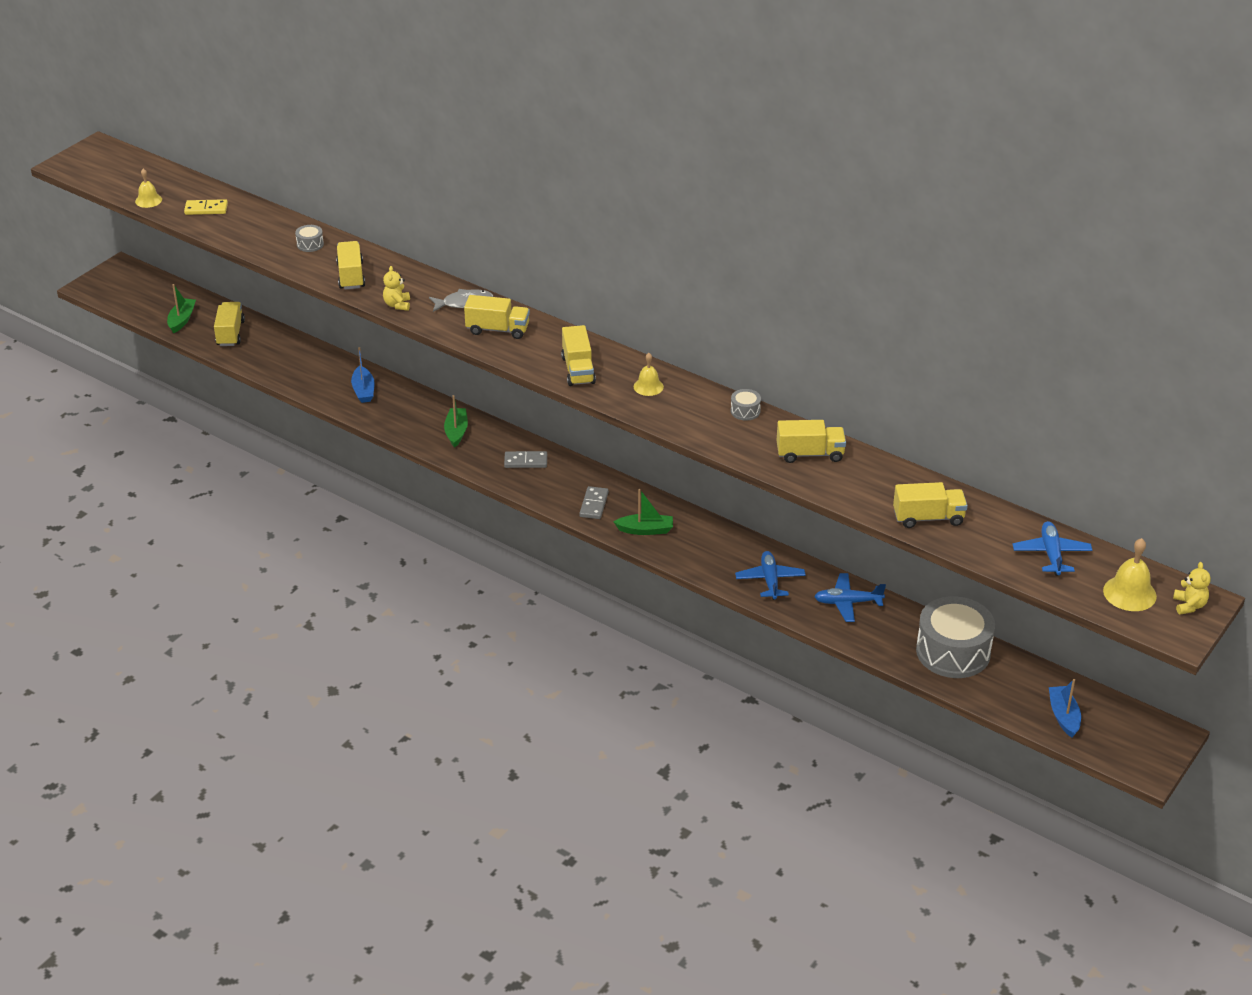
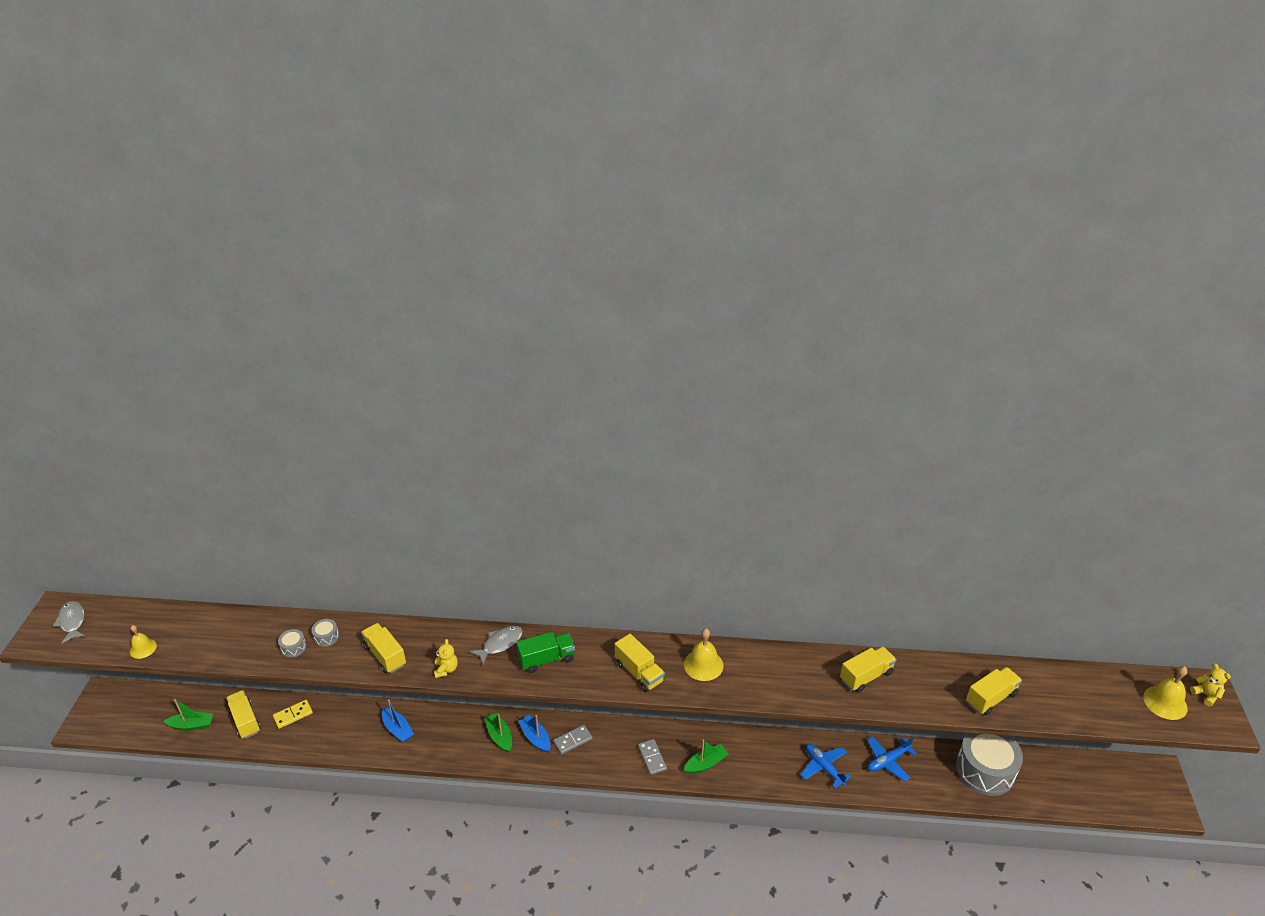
camera: 30 degrees left, 0 degrees up
green boat [167,284,196,333] -> green boat turned 105 degrees clockwise [163,699,213,731]
yellow domino [184,199,228,215] -> yellow domino moved to [273,700,313,729]
yellow teddy bear [383,266,410,311] -> yellow teddy bear turned 150 degrees counterclockwise [434,639,458,678]
yellow truck [464,295,530,339] -> green truck [516,632,575,673]
yellow bell [634,353,664,396] -> yellow bell [684,628,723,681], size x1.54
grey drum [731,389,761,420] -> grey drum moved to [278,629,307,658]
blue plane [1013,521,1093,576] -> none
blue boat [1049,679,1081,738] -> blue boat moved to [518,715,551,753]
none -> grey fish [53,601,86,644]

